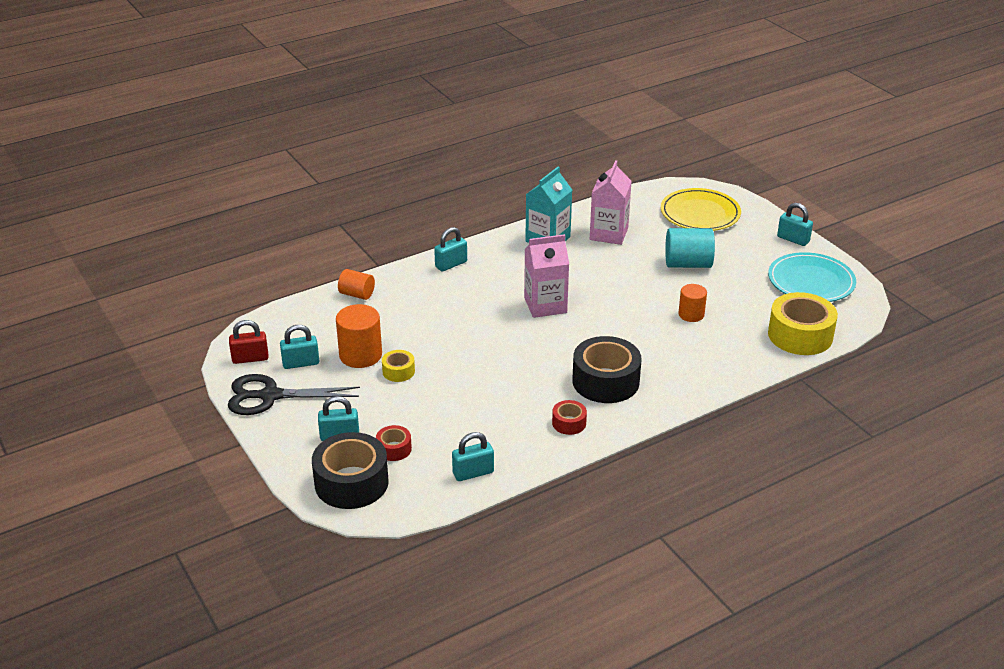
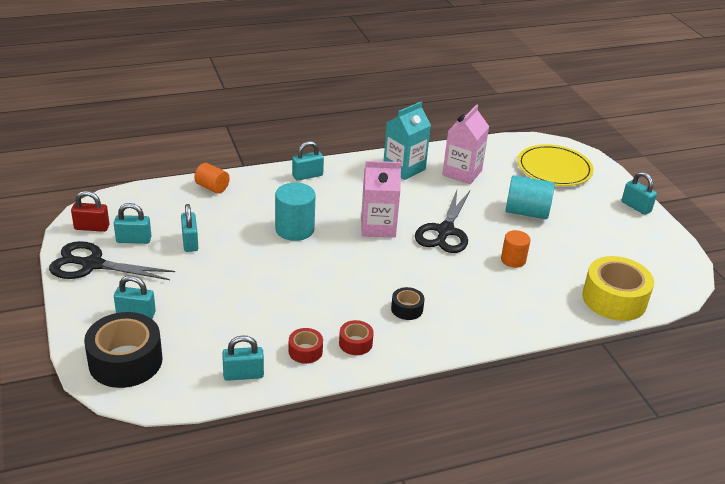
camera: 10 degrees right, 0 degrees up
orange cylinder [336,304,382,368] -> turquoise padlock [181,204,198,252]
red tape [376,425,412,461] -> red tape moved to [289,328,323,364]
yellow tape [382,350,415,382] -> none
black tape [572,336,642,403] -> black tape [391,287,425,320], size x0.49
turquoise plate [768,252,856,302] -> none
none -> turquoise cylinder [275,183,316,241]
none -> black scissors [415,190,470,253]

